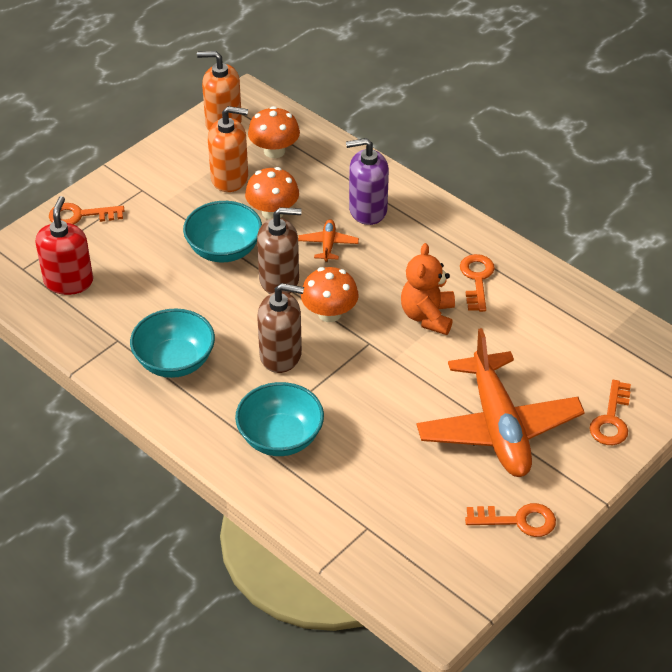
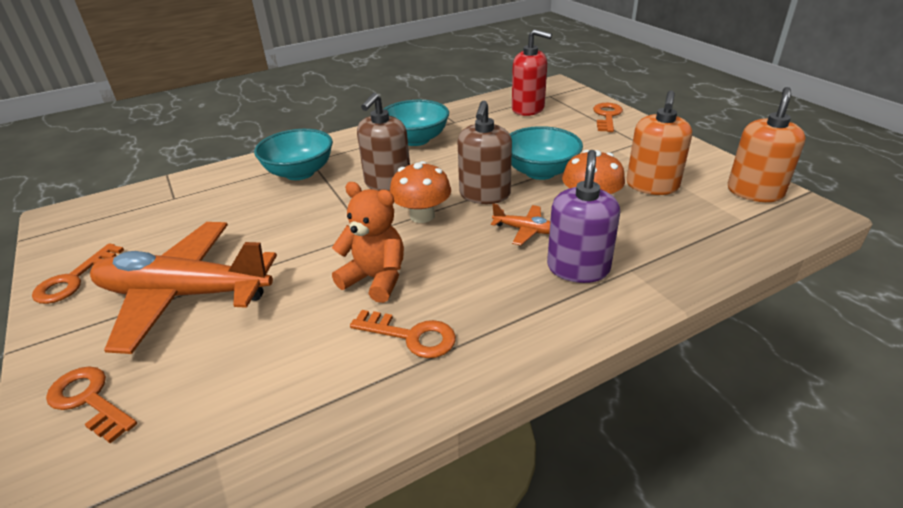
camera: 110 degrees right, 10 degrees down
orange mushroom [248,106,300,158] -> none

